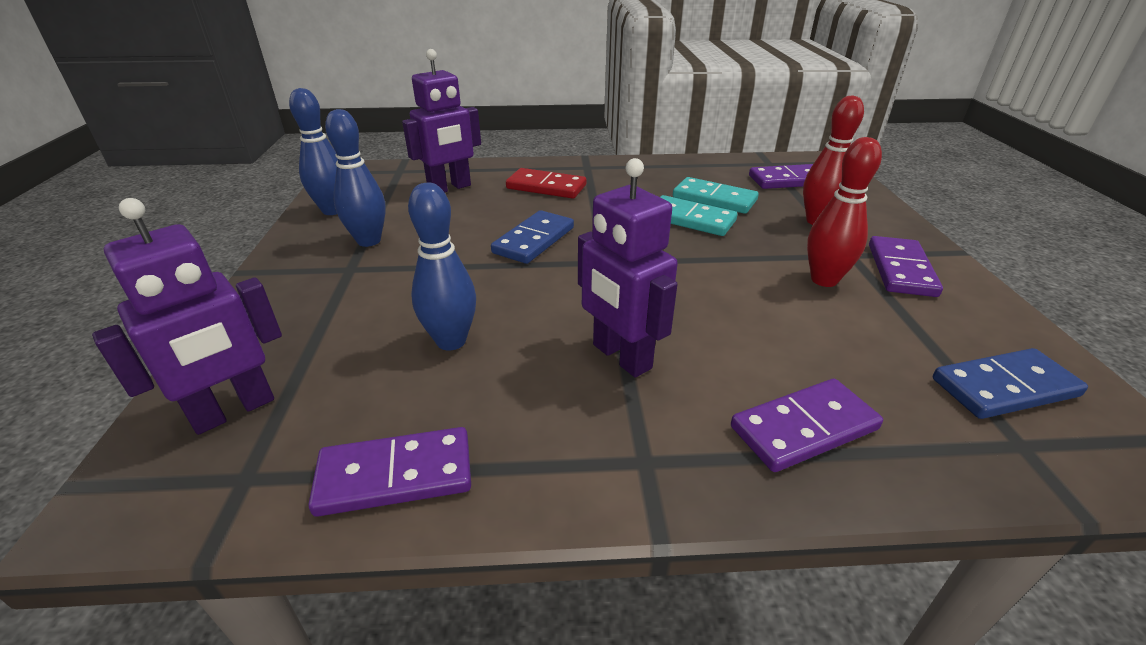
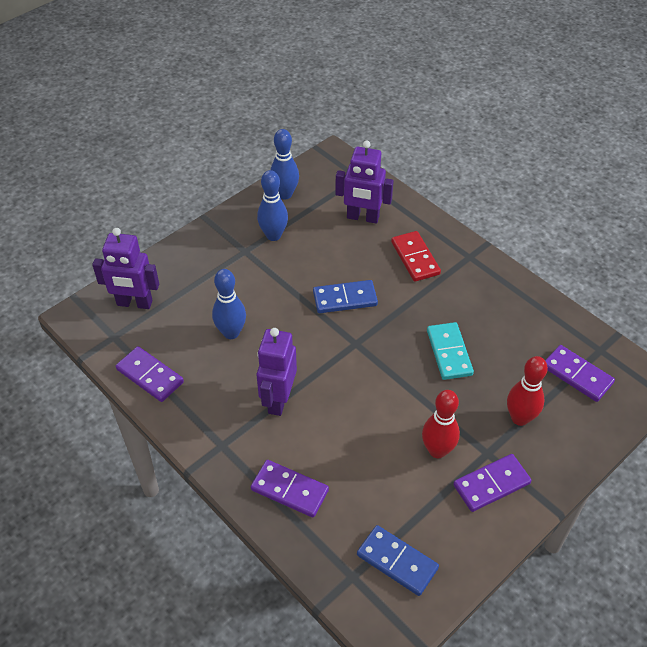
camera: 50 degrees right, 15 degrees up
turquoise domino [673,177,759,214] -> none

